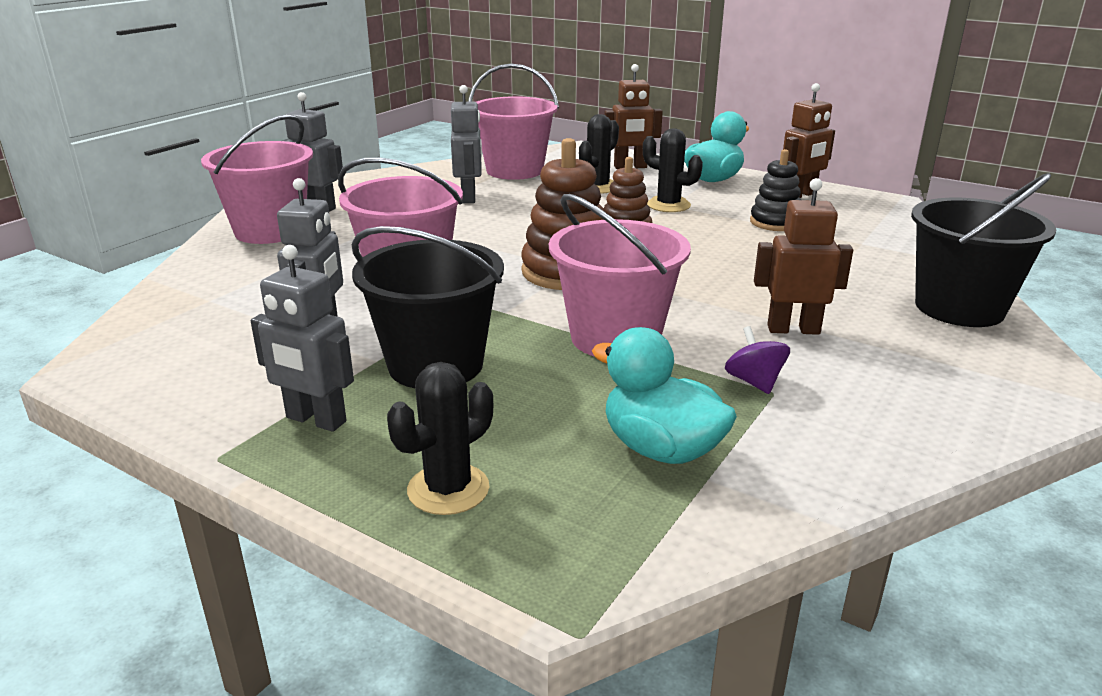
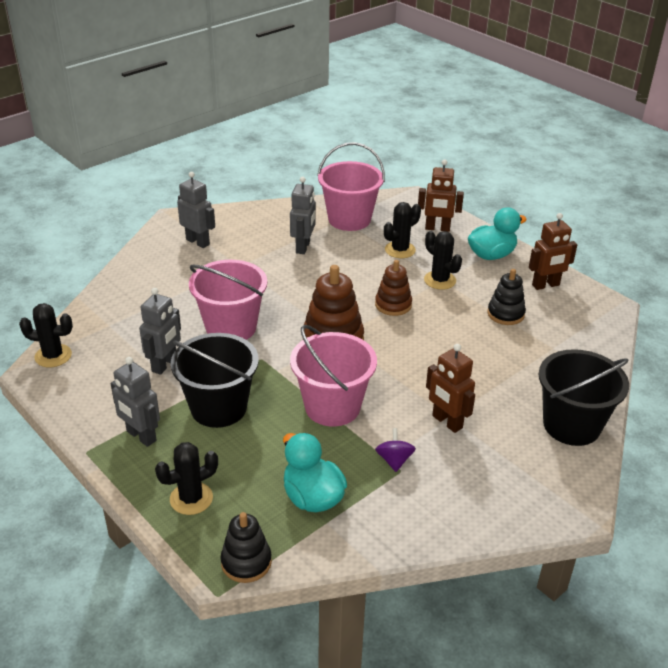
camera: 15 degrees right, 10 degrees up
pink bucket [201,114,313,244] -> none
brown robot [754,178,853,335] -> brown robot turned 150 degrees counterclockwise [426,344,475,433]
none -> black cactus [19,303,73,367]
none -> black stacking toy [220,512,272,583]

